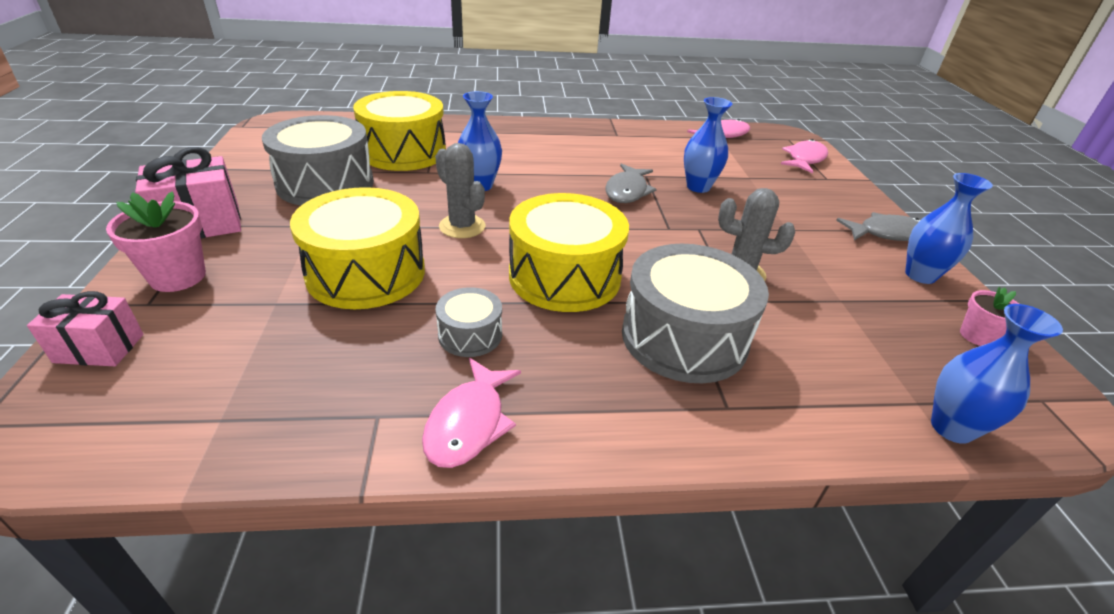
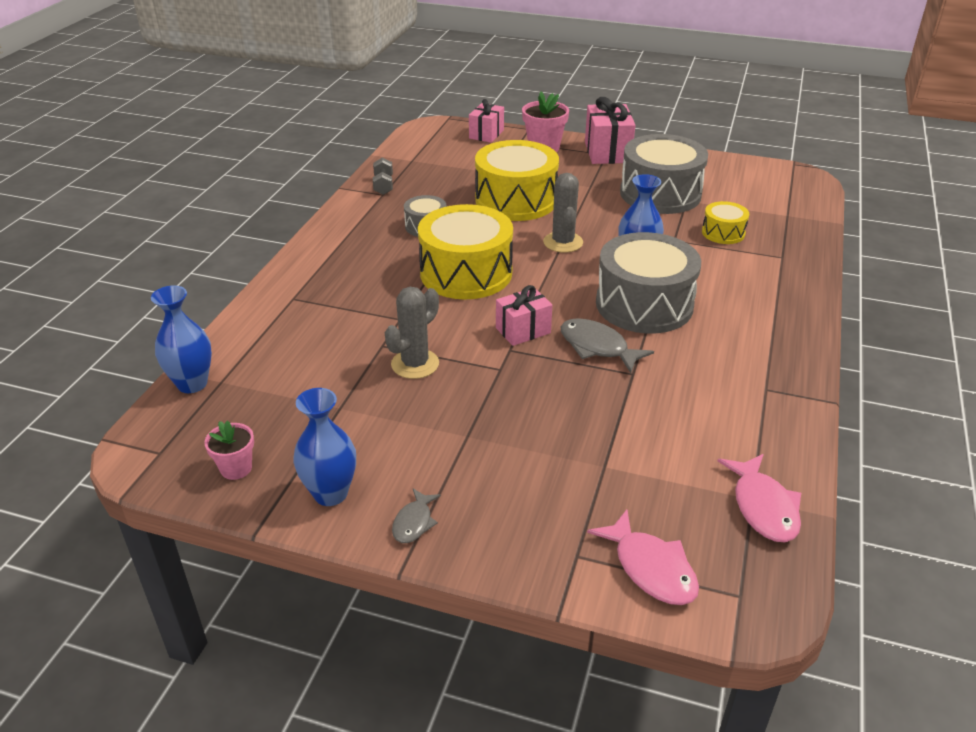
camera: 115 degrees right, 0 degrees up
yellow drum [353,91,446,171] -> yellow drum [702,201,749,244], size x0.49
pink fish [422,358,521,468] -> none
grey cactus [435,143,485,238] -> grey cactus turned 75 degrees counterclockwise [543,173,583,253]
grey drum [622,244,769,383] -> grey drum moved to [596,232,701,333]
blue vase [684,97,732,193] -> none
grey fish [836,212,920,241] -> grey fish [392,488,441,543], size x0.60
none -> grey dumbbell [373,157,393,195]
none -> pink gift [496,285,552,346]

